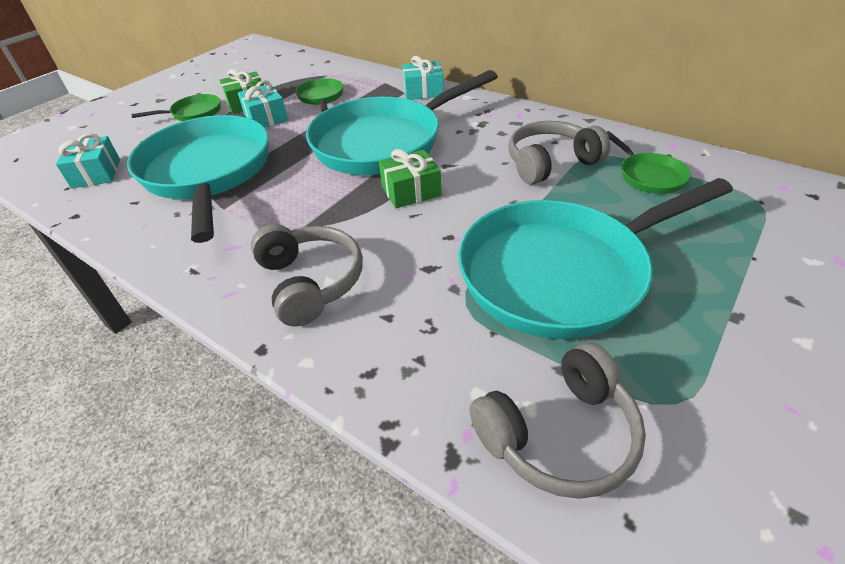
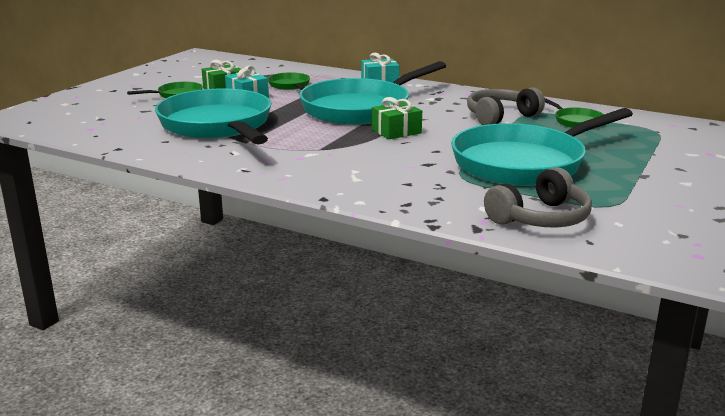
camera: 10 degrees left, 20 degrees down
turquoise gift [56,133,120,189] -> none
grey headphones [251,224,363,327] -> none

